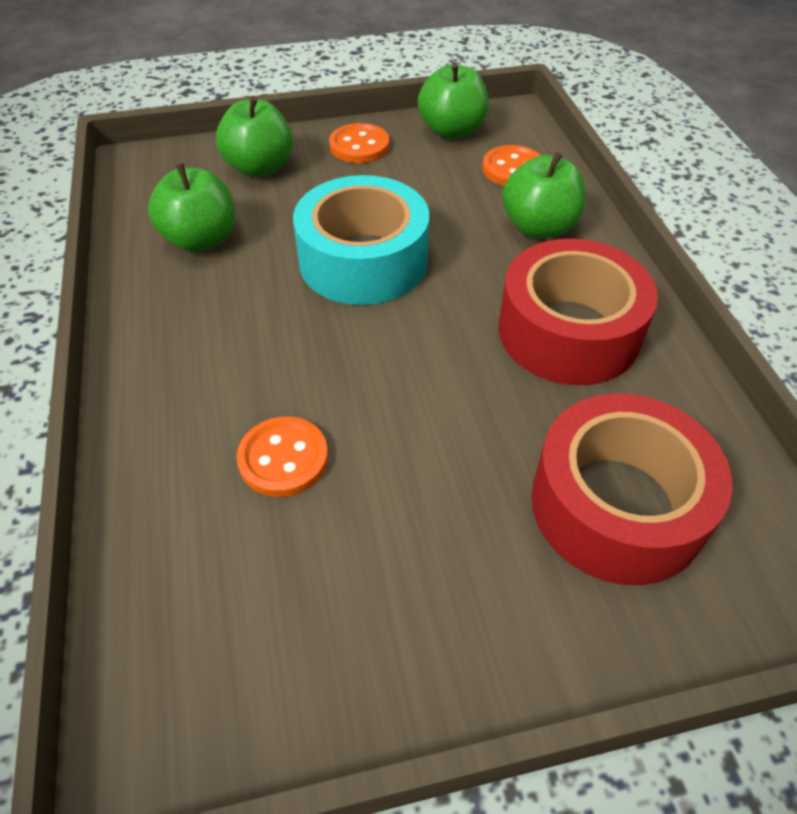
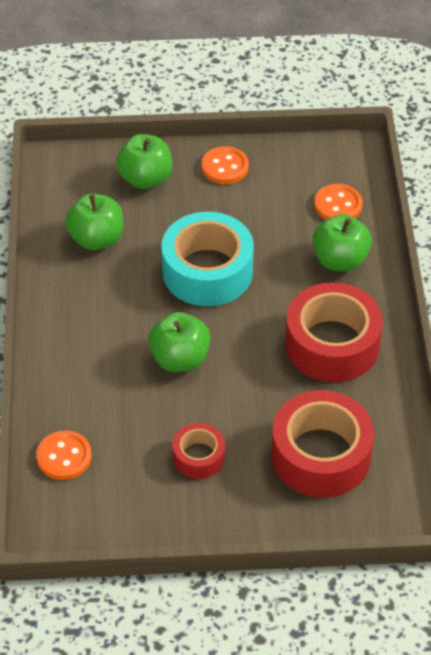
camera: 10 degrees right, 0 degrees up
orange button [237,417,328,497] -> orange button moved to [36,430,92,480]
green apple [418,62,488,139] -> green apple moved to [148,312,210,372]
none -> red tape [172,423,225,479]

